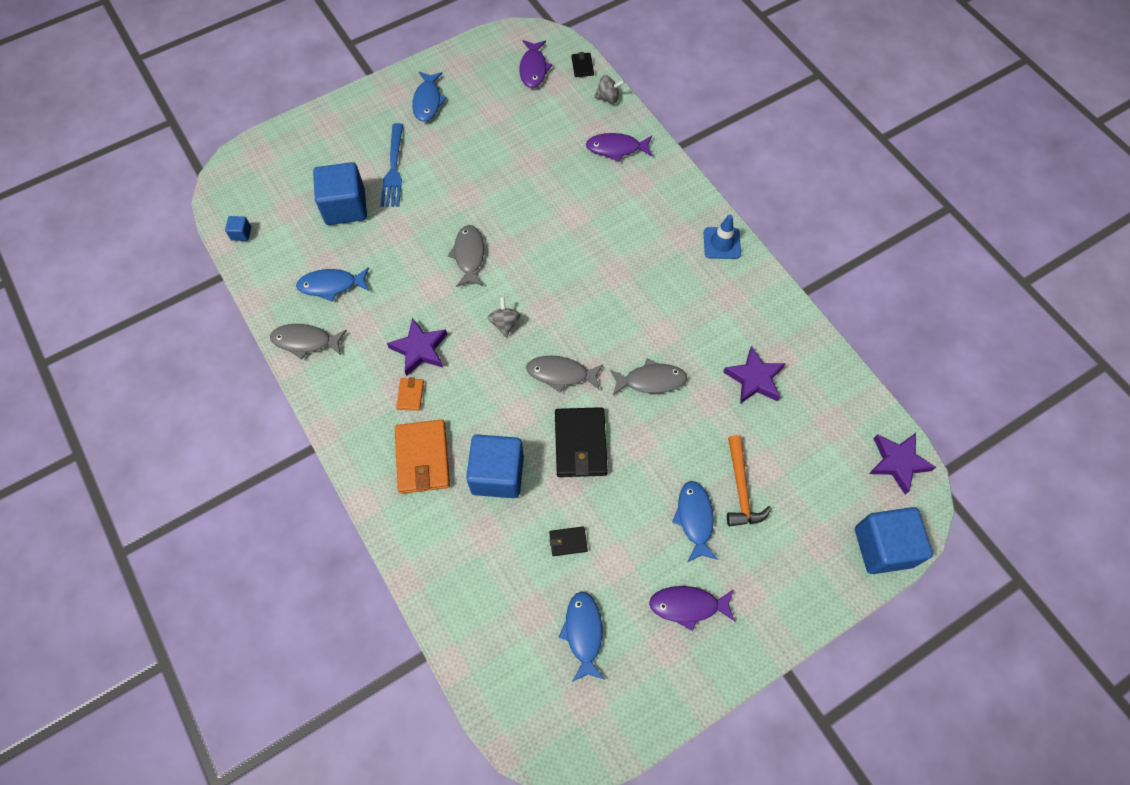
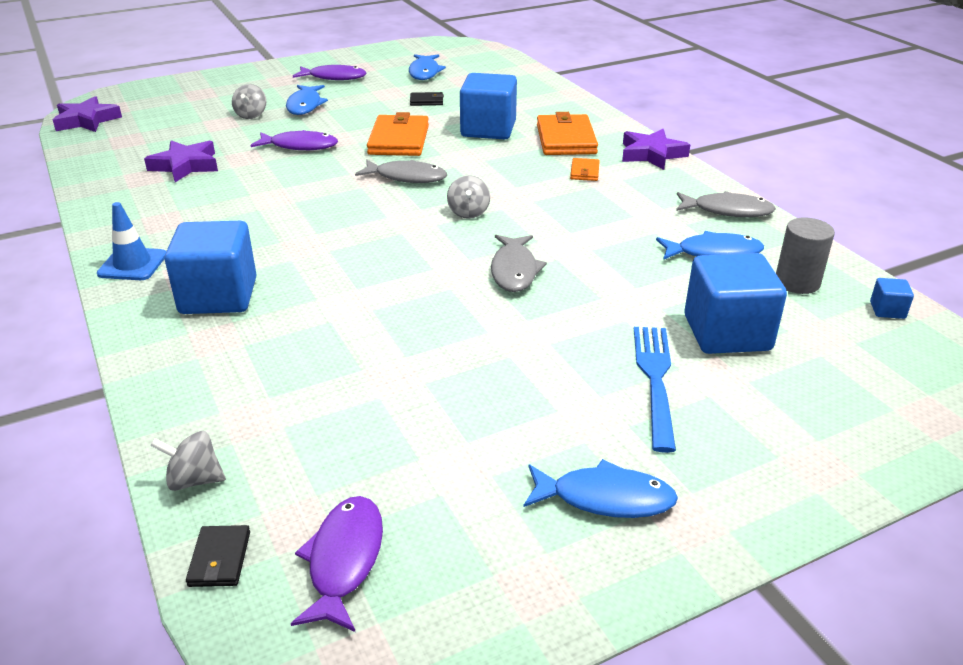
camera: 175 degrees left, 30 degrees down
purple star [387,318,447,376] -> purple star moved to [622,129,690,170]
blue fish [412,72,447,122] -> blue fish turned 90 degrees clockwise [524,459,678,518]
black wallet [555,407,608,477] -> orange wallet [367,112,429,156]
purple fish [586,133,653,162] -> purple fish moved to [250,130,338,150]
grey fish [610,359,687,395] -> none
orange hammer [727,435,772,527] -> grey spinning top [232,84,266,119]
blue cube [855,507,933,574] -> blue cube moved to [164,221,257,314]
none -> grey cylinder [776,218,835,294]

